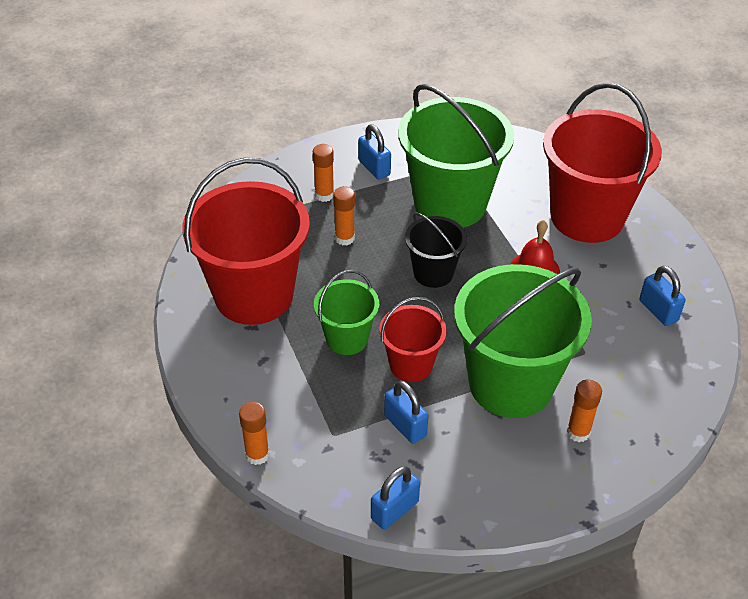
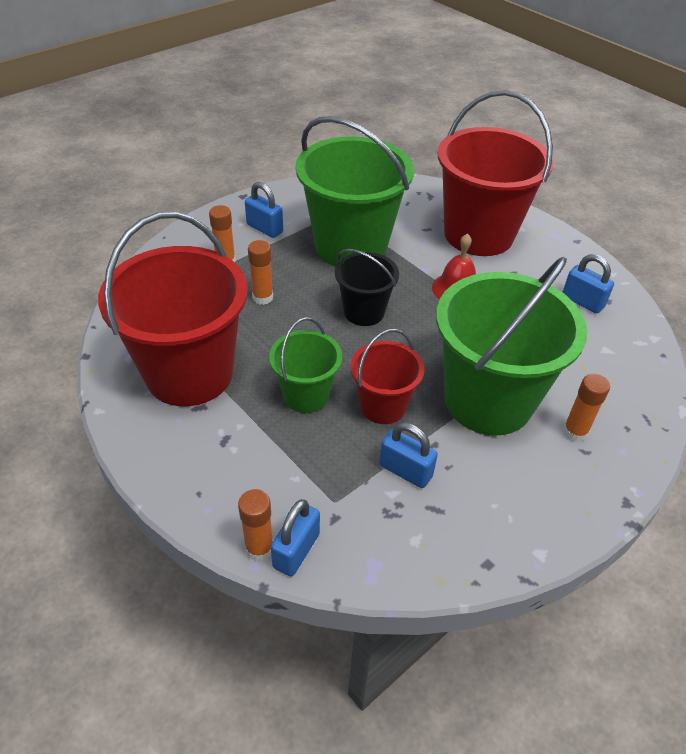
camera: 20 degrees left, 0 degrees up
blue padlock [371,466,420,530] -> blue padlock moved to [271,499,320,577]

